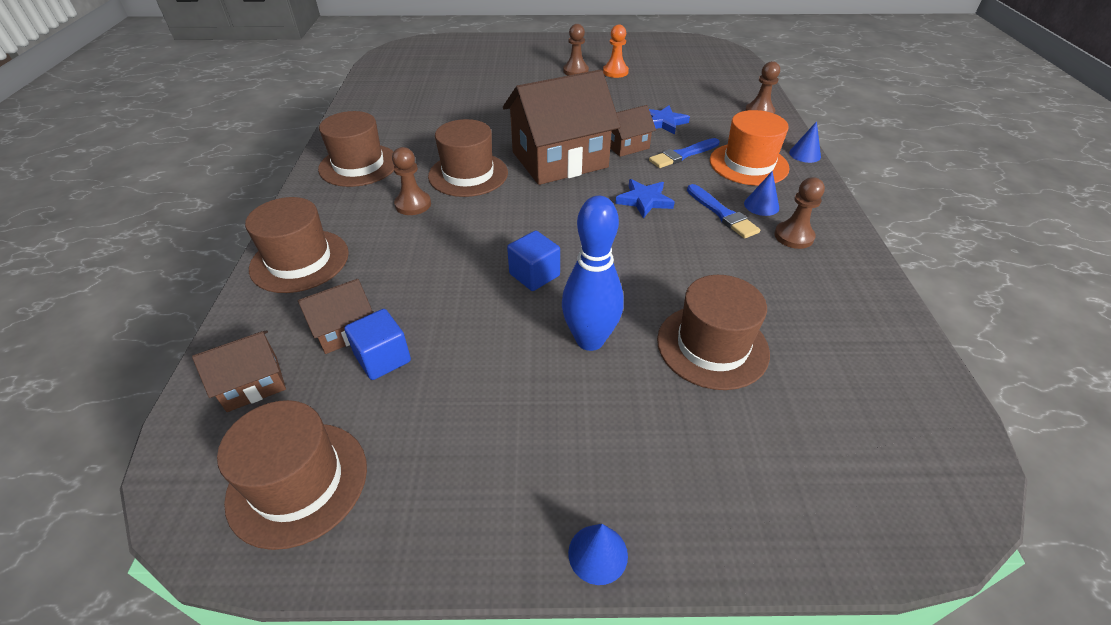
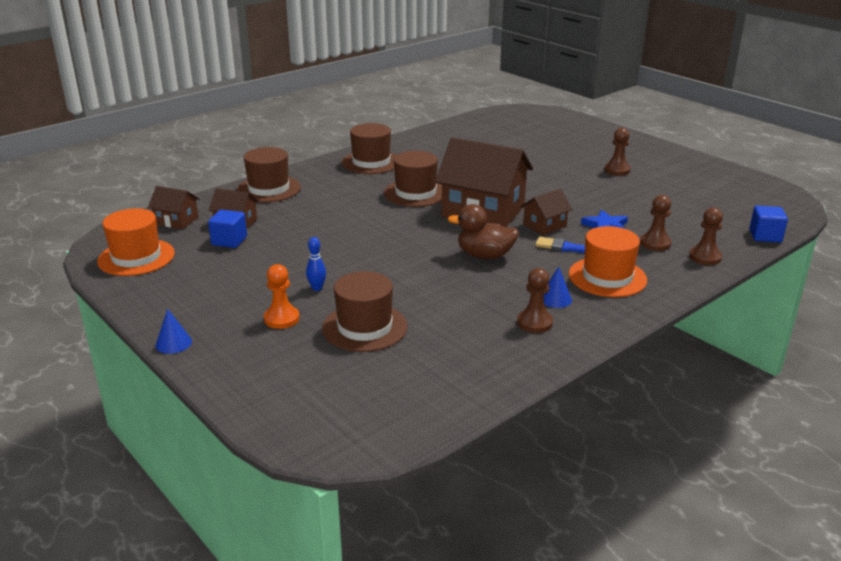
camera: 50 degrees right, 15 degrees down
brown hat [217,400,367,550] -> orange hat [97,208,175,276]
brown pawn [392,147,431,215] -> brown pawn moved to [640,195,672,251]
blue cube [507,231,560,291] -> blue cube moved to [749,205,788,243]
blue bowling pin [562,196,624,351] -> blue bowling pin [306,237,326,291], size x0.47
orange pawn [603,25,629,78] -> orange pawn moved to [264,264,300,329]
brown house [610,105,656,157] -> brown house turned 60 degrees counterclockwise [521,189,572,235]
blue star [615,179,675,219] -> brown duck [447,204,519,259]
blue brush [687,184,760,239] -> none
blue cone [789,121,821,163] -> none

